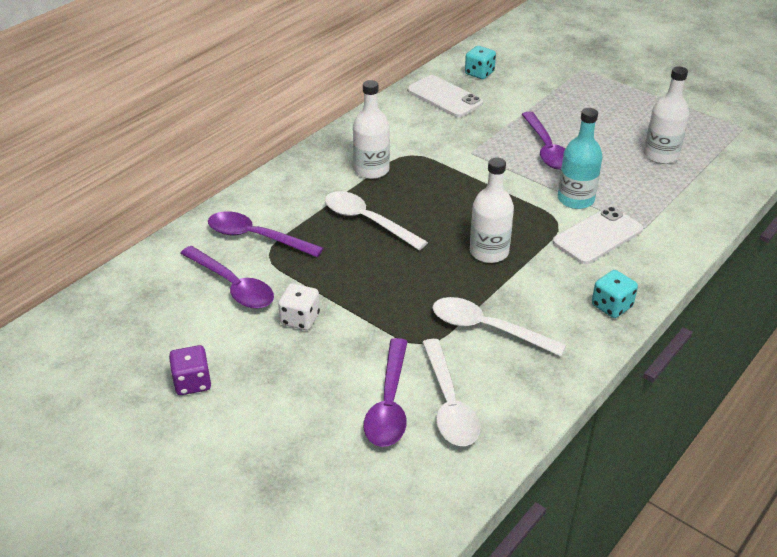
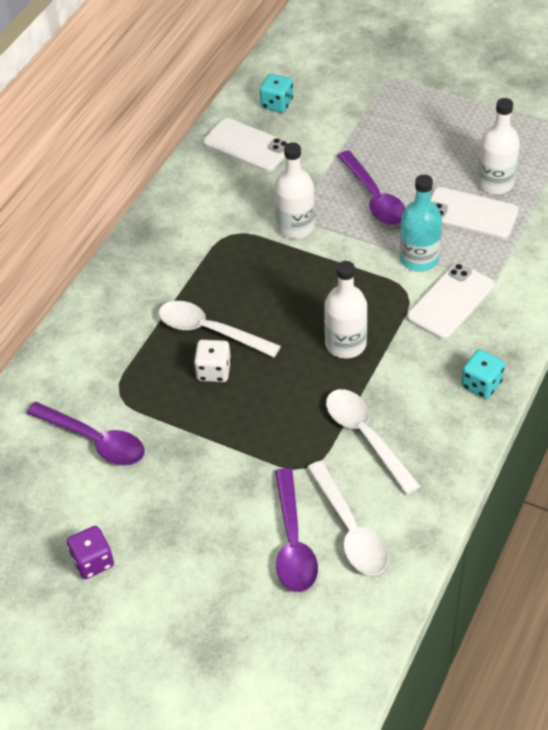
camera: 10 degrees left, 10 degrees up
purple spoon [208,211,324,257] -> none
white dice [278,283,320,330] -> white dice moved to [194,340,231,382]
white bottle [353,80,390,179] -> white bottle moved to [274,142,315,239]
white spoon [433,297,566,356] -> white spoon turned 45 degrees clockwise [326,389,421,495]
none -> white phone [431,187,519,239]

